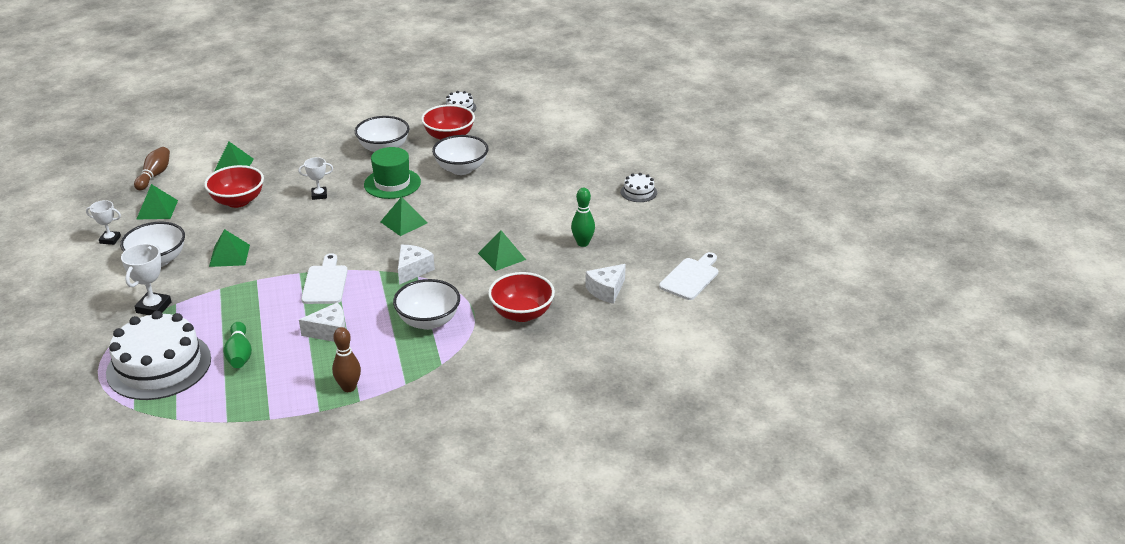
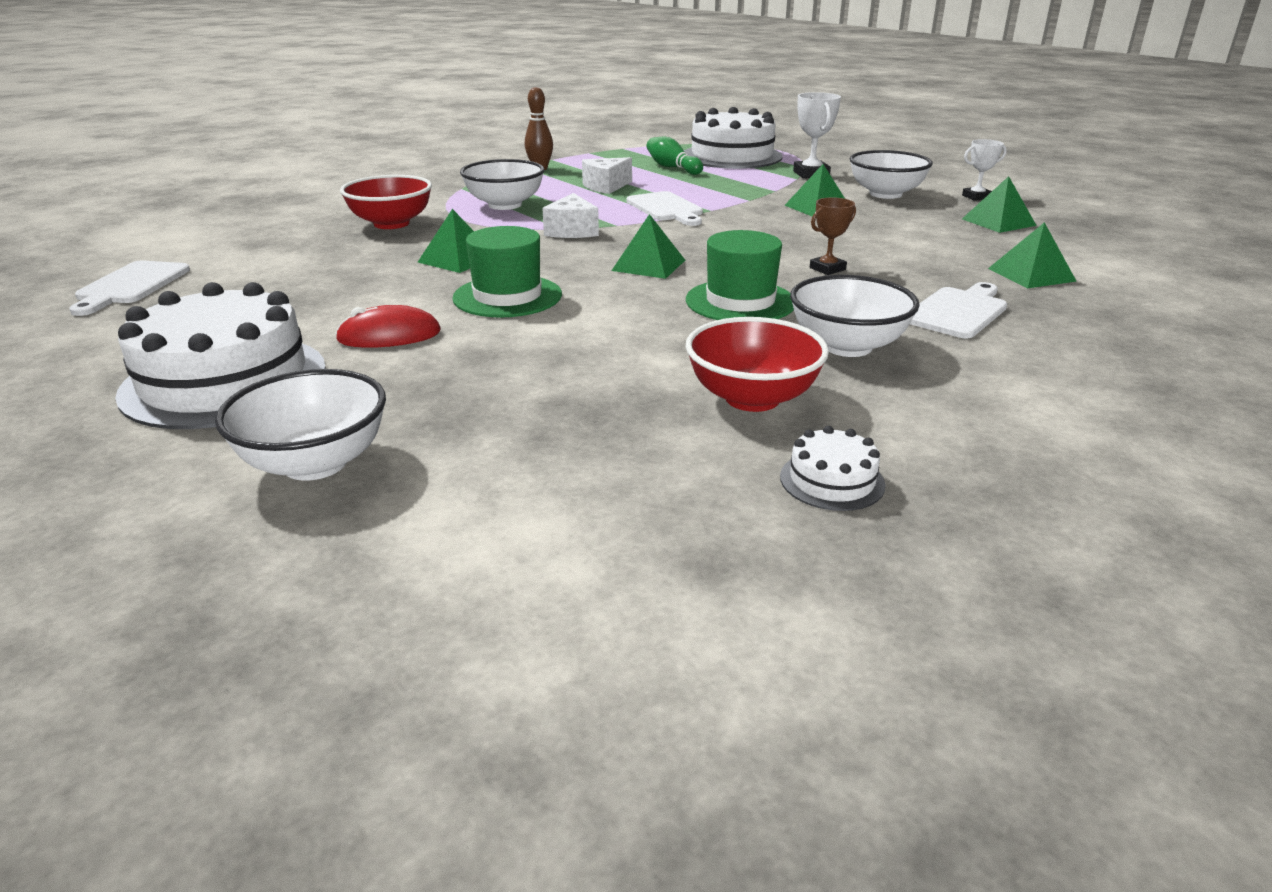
camera: 155 degrees right, 5 degrees down
brown bowling pin [134,147,170,190] -> none
red bowl [204,165,264,208] -> none
white trophy [298,157,333,200] -> brown trophy [810,197,856,275]
white bowl [432,135,488,175] -> white bowl moved to [215,369,386,481]
green bowling pin [571,188,595,247] -> none
white cheese [585,264,626,304] -> none
white cake [621,173,657,202] -> white cake [115,282,326,429], size x2.27
none -> red mouse [335,305,441,348]
none -> green hat [452,226,562,318]
none -> white cutting board [910,282,1007,338]

